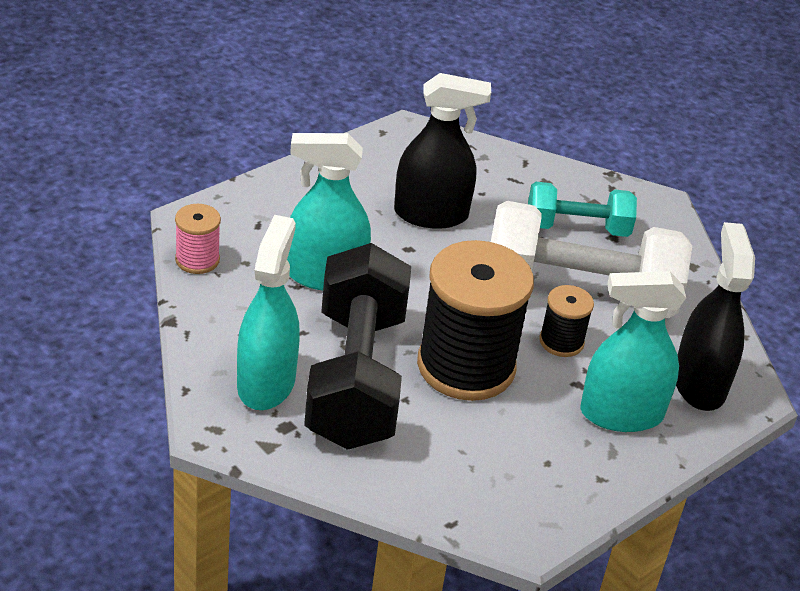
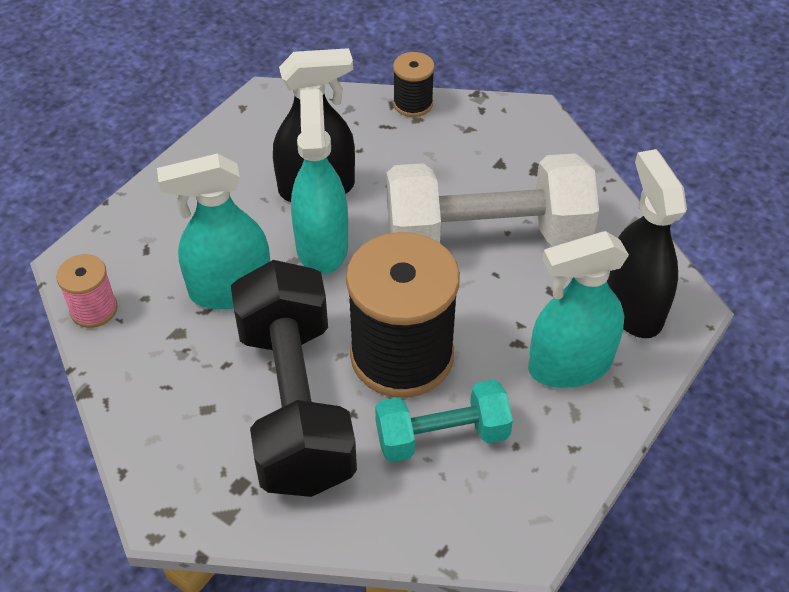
camera: 10 degrees left, 10 degrees up
turquoise spray bottle [237,215,300,410] -> turquoise spray bottle moved to [291,89,348,274]
turquoise dumbbell [528,182,637,237] -> turquoise dumbbell moved to [375,379,513,462]
black spool [539,285,594,357] -> black spool moved to [393,52,434,117]

